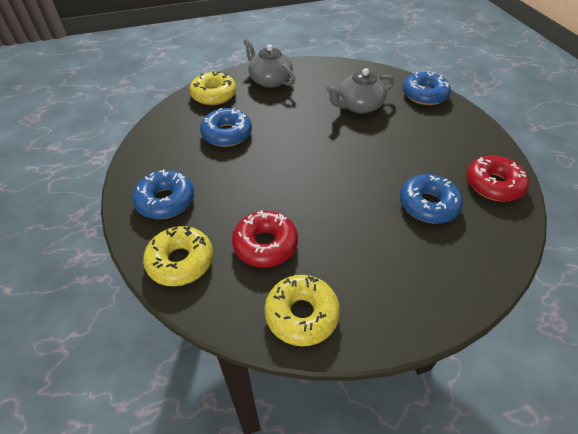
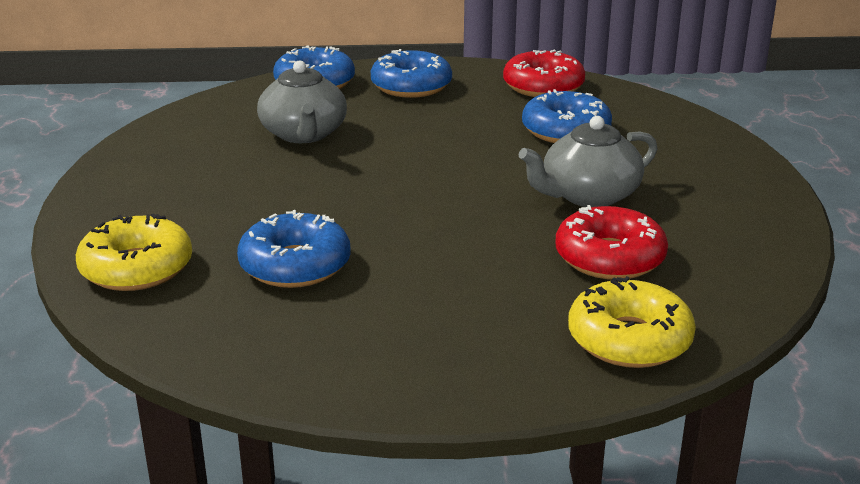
camera: 75 degrees left, 20 degrees down
blue donut [132,169,194,219] -> blue donut moved to [371,49,452,98]
grey teapot [243,39,295,88] -> grey teapot moved to [519,116,658,207]
yellow donut [265,275,340,346] -> none

